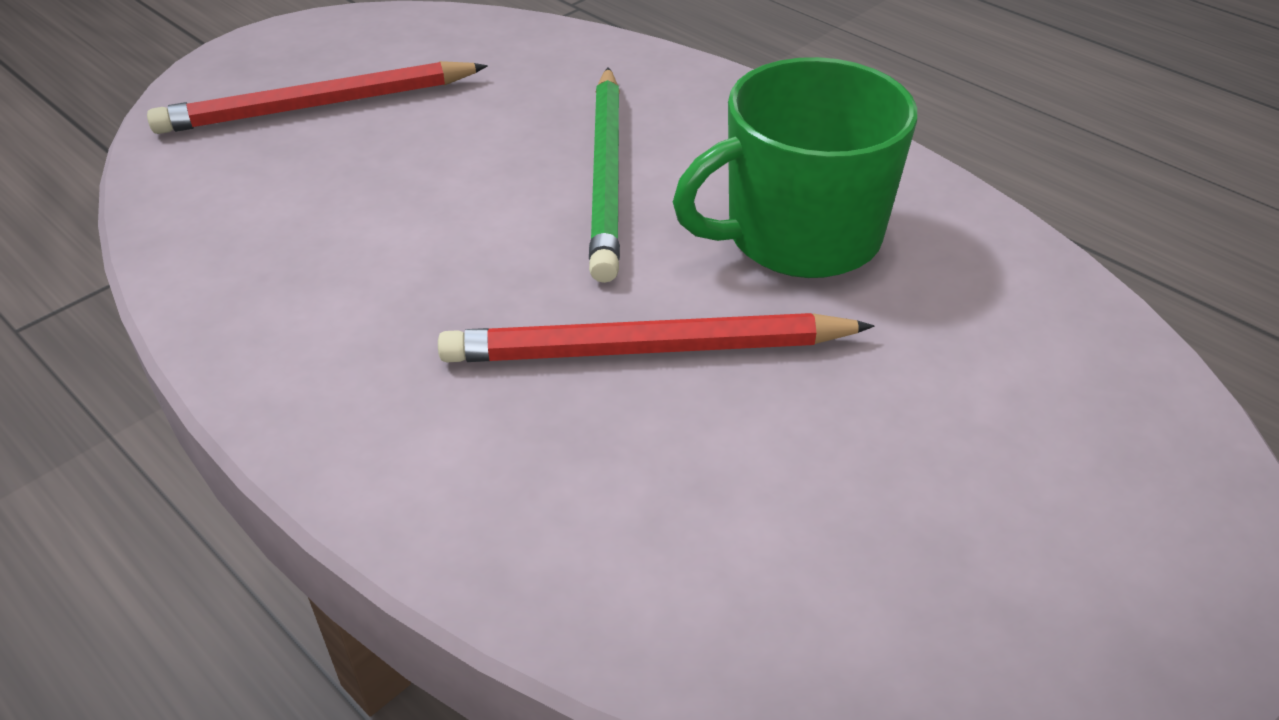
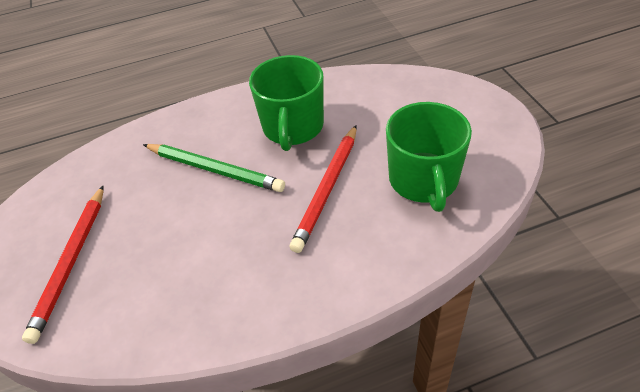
camera: 60 degrees left, 5 degrees up
none -> green mug [386,102,472,212]

